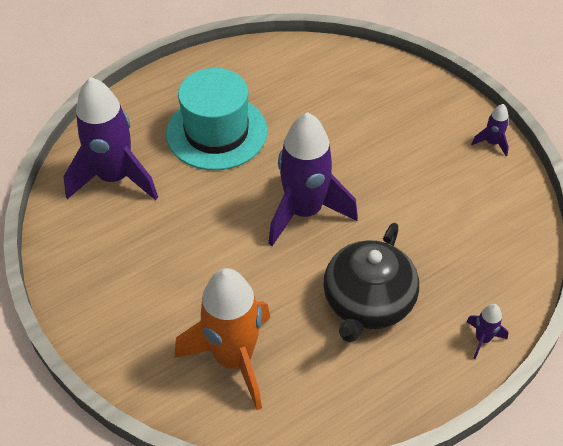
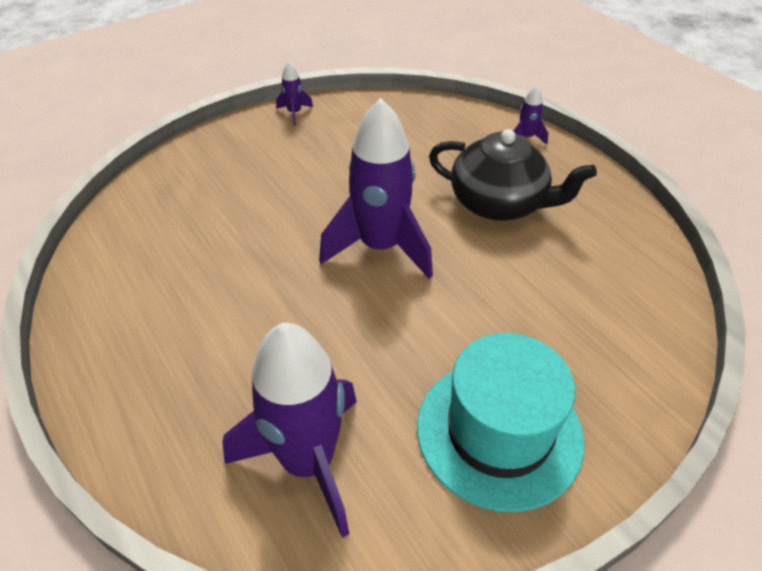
camera: 90 degrees left, 5 degrees down
turquoise hat [166,68,267,170] -> turquoise hat moved to [417,333,584,512]
orange rocket [174,268,271,410] -> none

